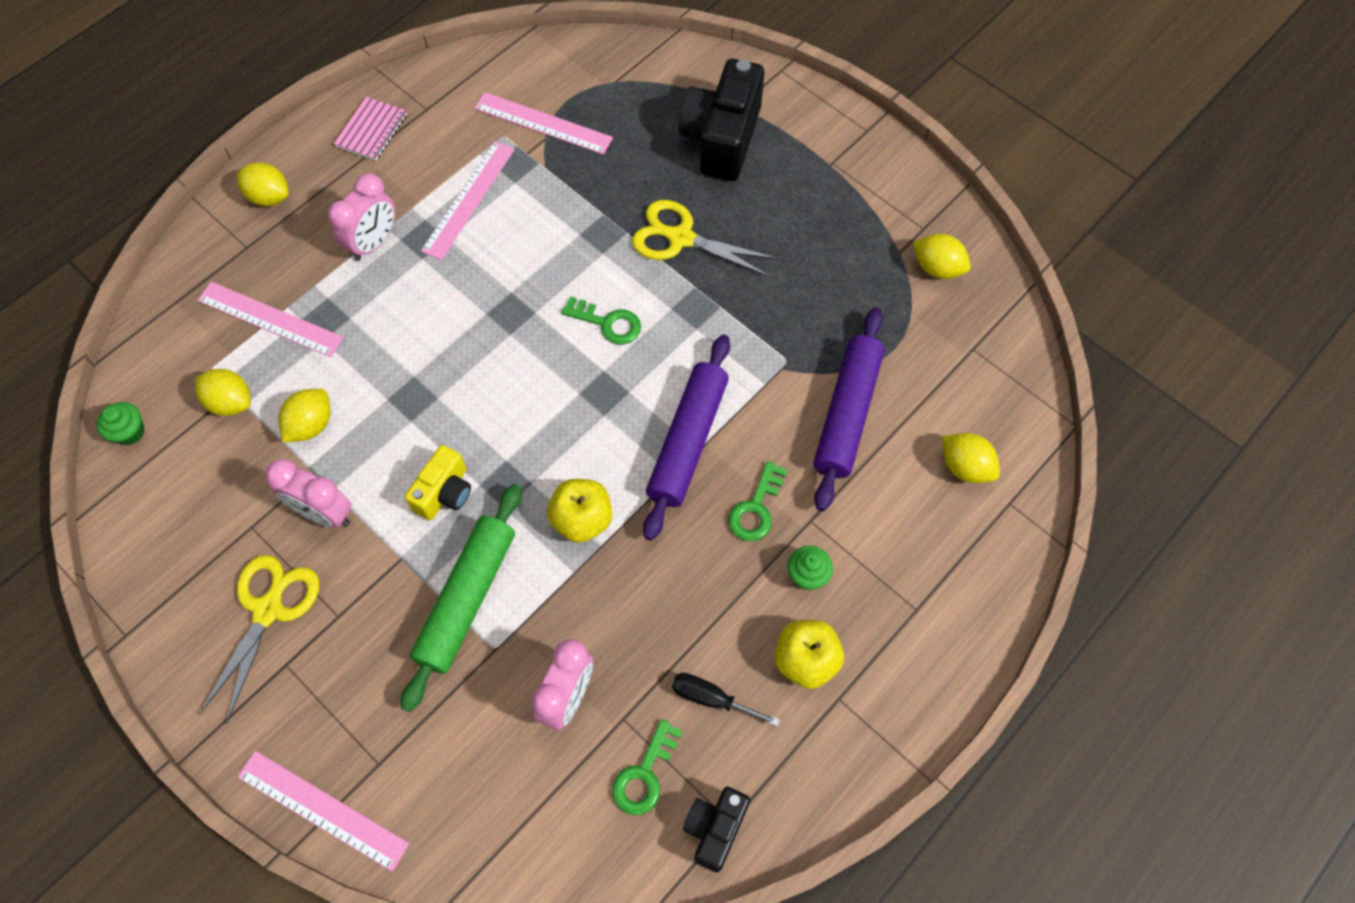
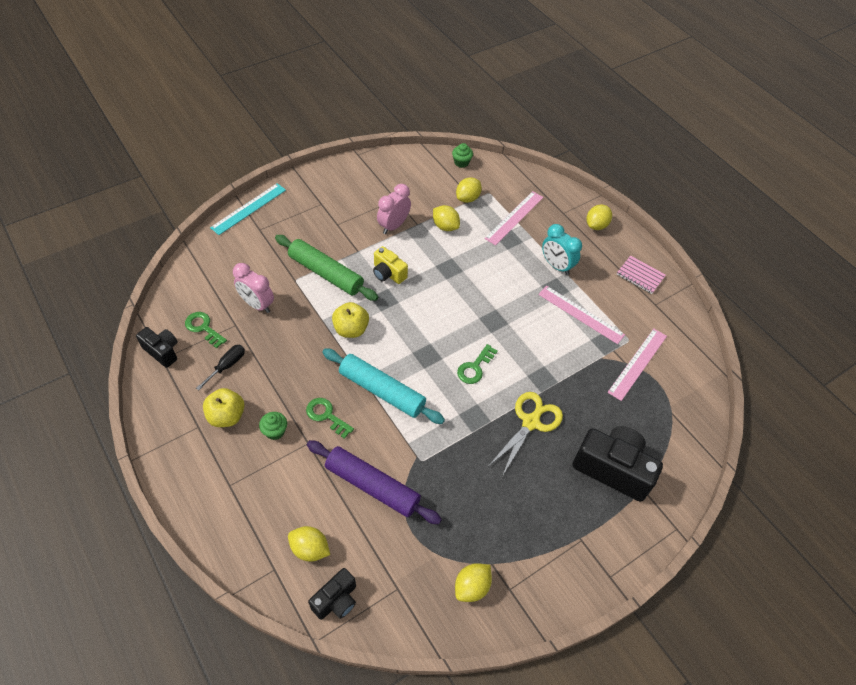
camera: 100 degrees right, 10 degrees down
yellow scissors [199,555,320,724] -> none
pink ruler [237,751,409,872] -> turquoise ruler [210,183,286,235]
pink clock [328,173,395,261] -> turquoise clock [542,224,582,275]
purple rolling pin [643,334,730,540] -> turquoise rolling pin [322,348,445,424]
yellow lemon [942,433,1000,483] -> yellow lemon turned 60 degrees clockwise [288,526,330,562]
none -> black camera [308,568,356,620]

